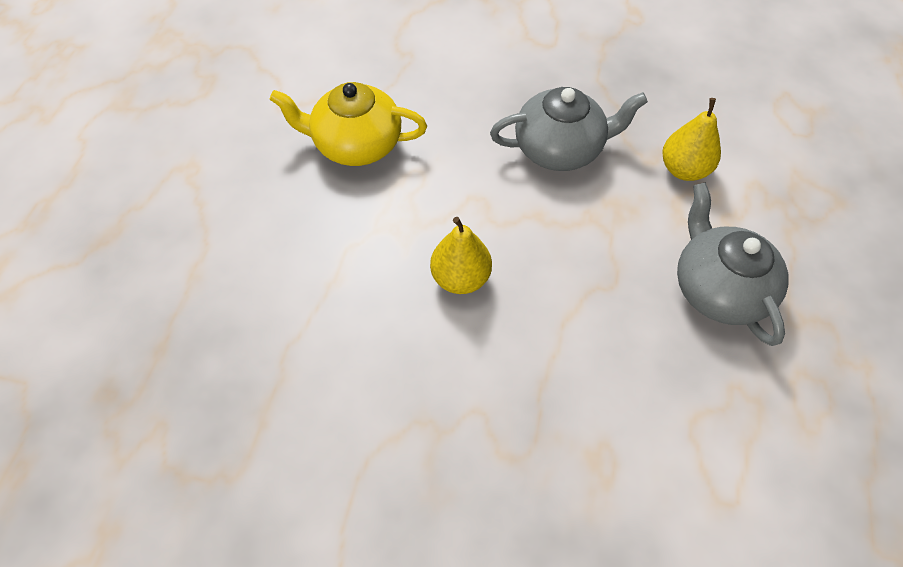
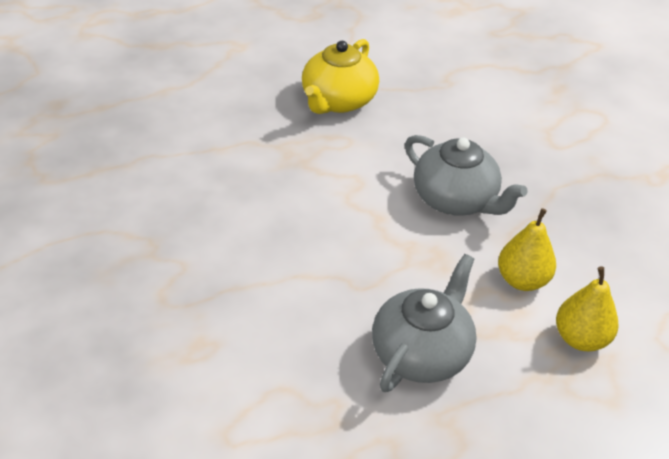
camera: 50 degrees right, 15 degrees down
yellow teapot [269,82,427,166] -> yellow teapot turned 120 degrees counterclockwise [302,39,379,114]
yellow pear [430,217,492,294] -> yellow pear moved to [556,266,619,351]

